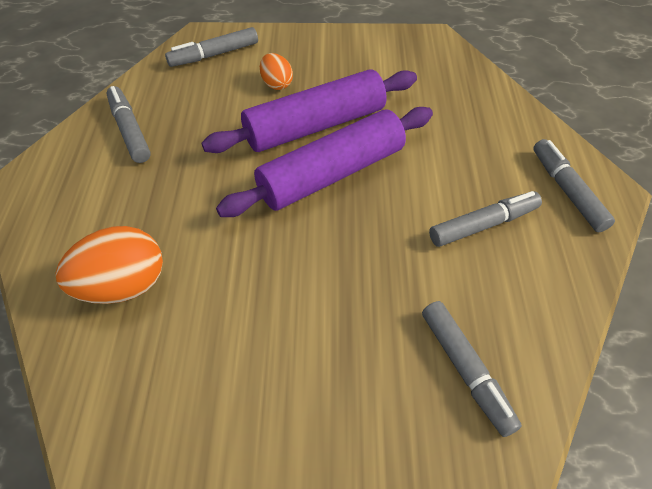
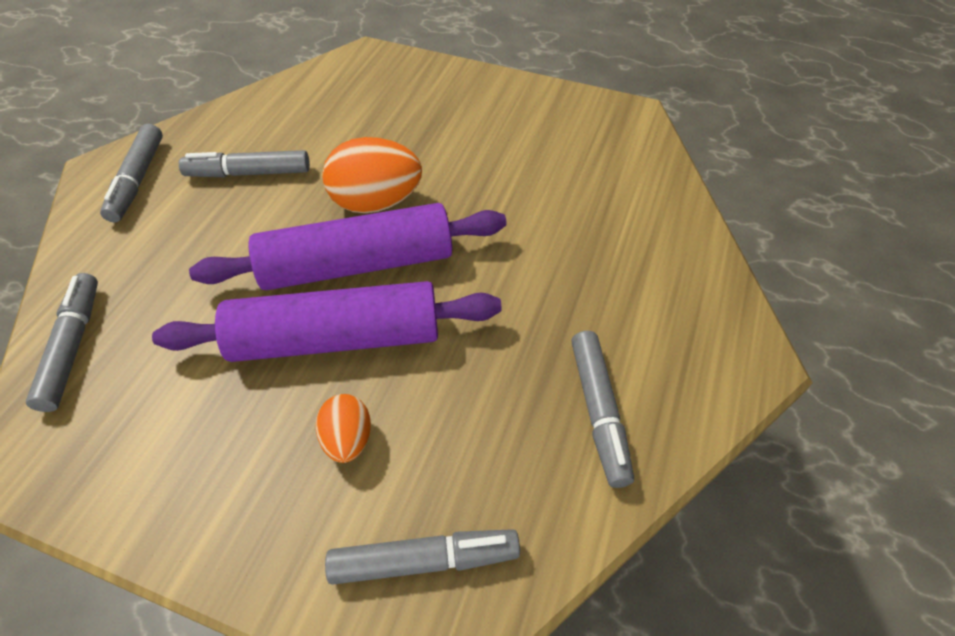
camera: 160 degrees left, 0 degrees up
orange egg [55,226,163,304] -> orange egg moved to [322,137,422,213]
grey marker [422,301,522,437] -> grey marker moved to [26,273,98,412]

